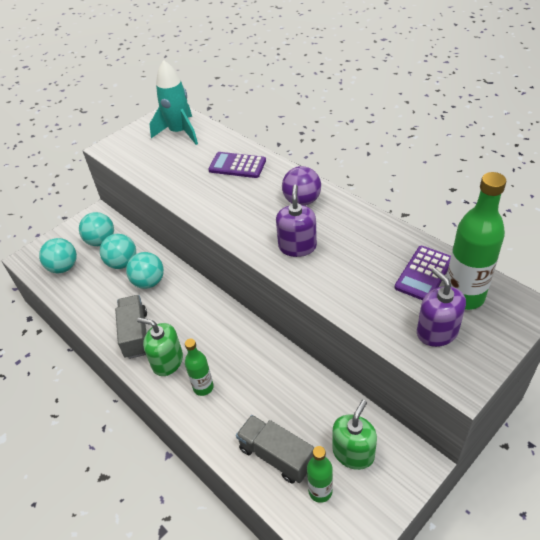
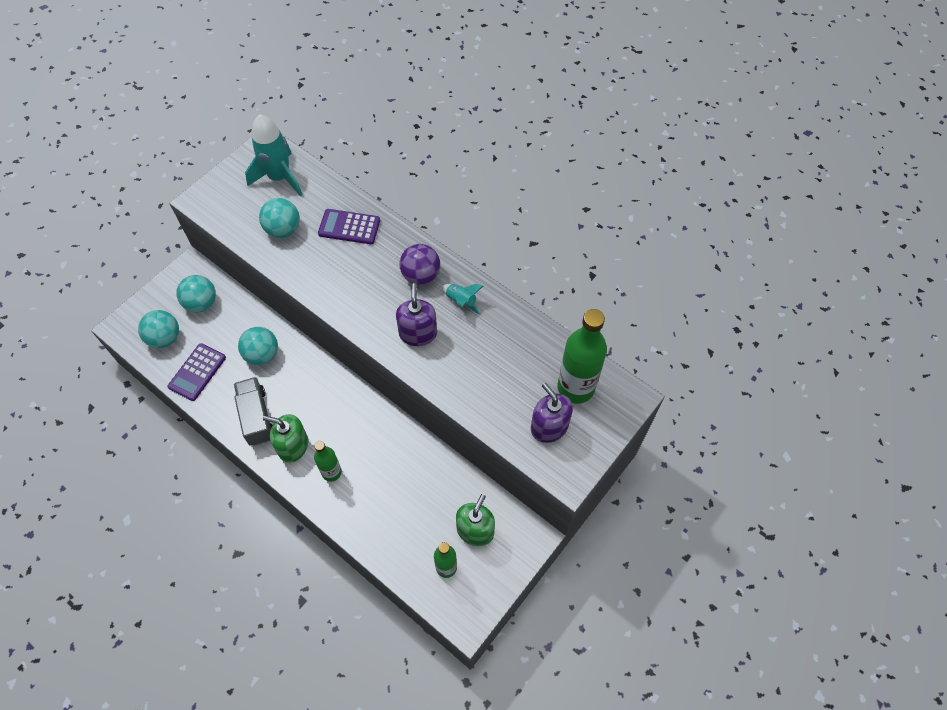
camera: 10 degrees left, 15 degrees up
turquoise ball [100,234,136,269] -> turquoise ball moved to [259,198,300,238]
grey truck [236,415,315,483] -> none
purple calculator [394,246,451,300] -> purple calculator moved to [167,343,226,401]
none -> turquoise rocket [442,284,483,315]

